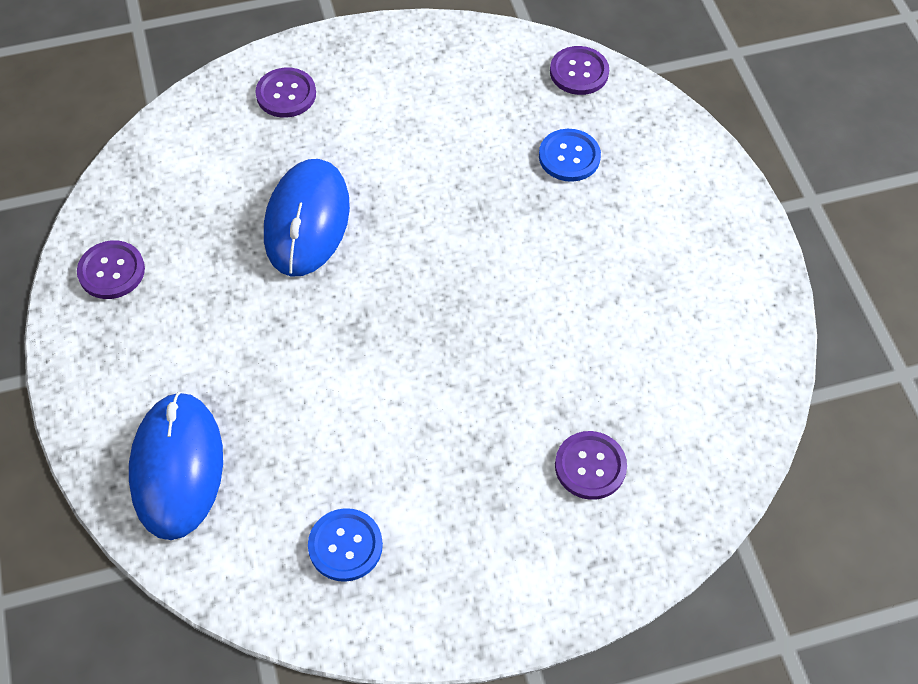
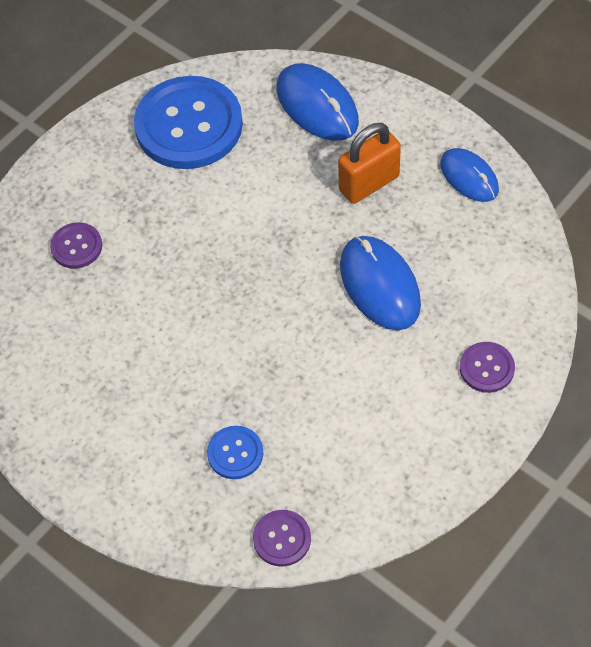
camera: 150 degrees right, 0 degrees up
purple button [77,240,145,299] -> blue mouse [440,148,499,202]
blue button [308,508,383,582] -> blue button [134,76,243,169], size x2.20
none -> orange padlock [338,123,401,204]

